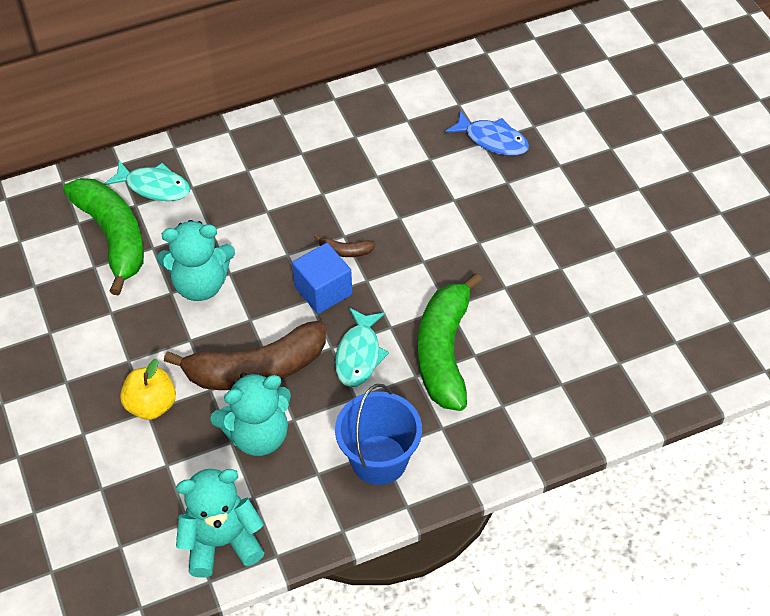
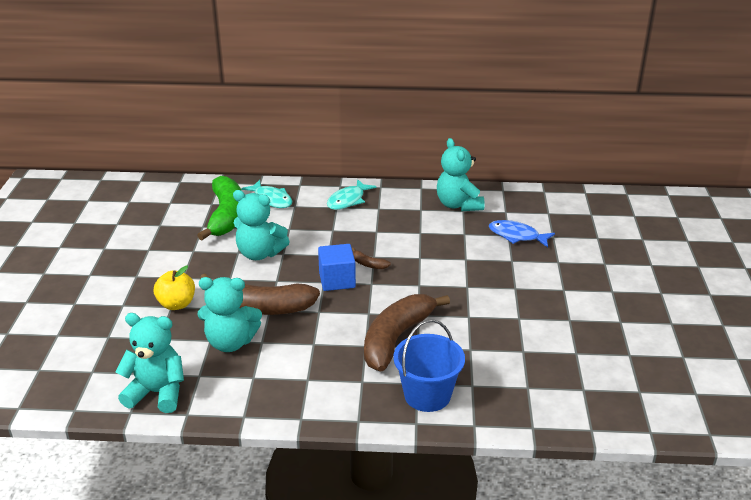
camera: 25 degrees right, 20 degrees down
turquoise fish [335,308,389,387] -> turquoise fish moved to [327,179,377,210]
blue bucket [335,384,422,485] -> blue bucket moved to [393,319,465,412]
green banana [418,273,482,411] -> brown banana [364,294,450,372]
blue fish [445,110,529,156] -> blue fish turned 150 degrees clockwise [489,220,555,247]
none -> turquoise teddy bear [437,138,485,211]

